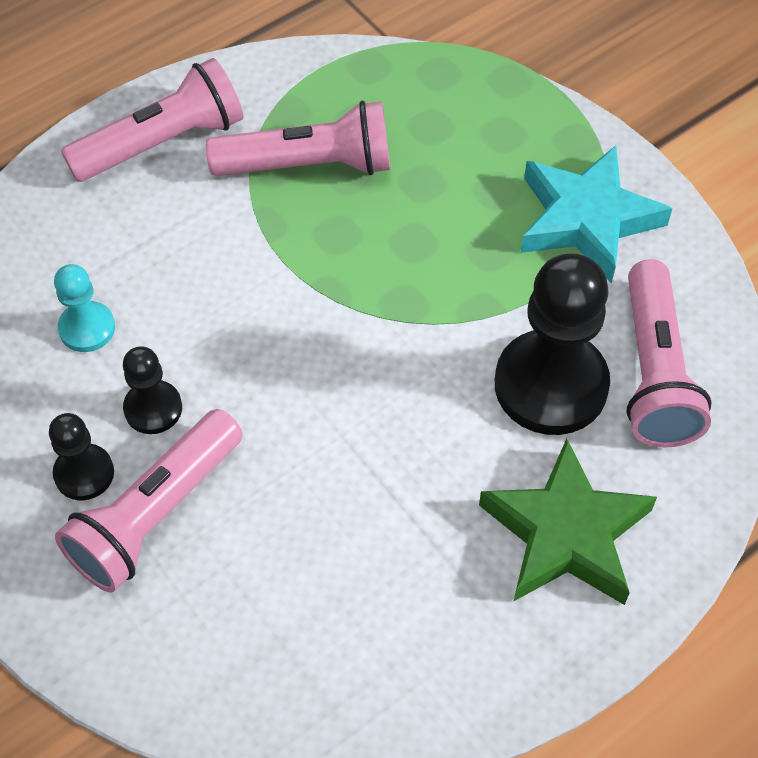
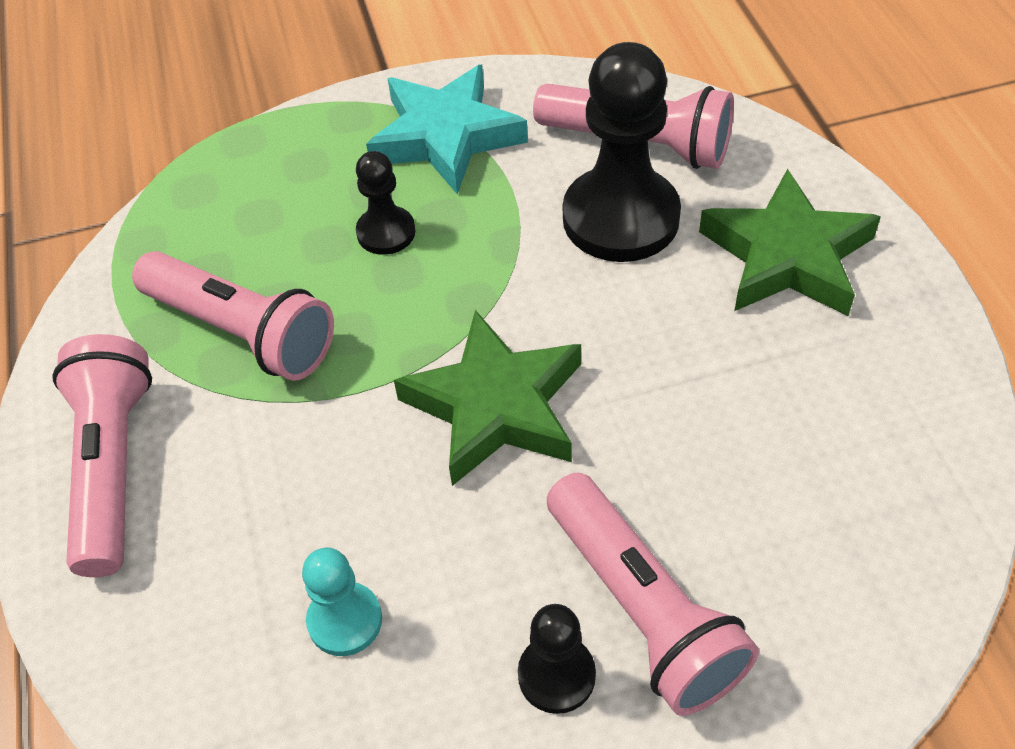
camera: 65 degrees left, 5 degrees down
black pawn [123,346,182,434] -> black pawn moved to [356,151,415,255]
pink flashlight [206,101,390,176] -> pink flashlight turned 105 degrees clockwise [132,251,334,381]
none -> green star [394,310,581,486]

